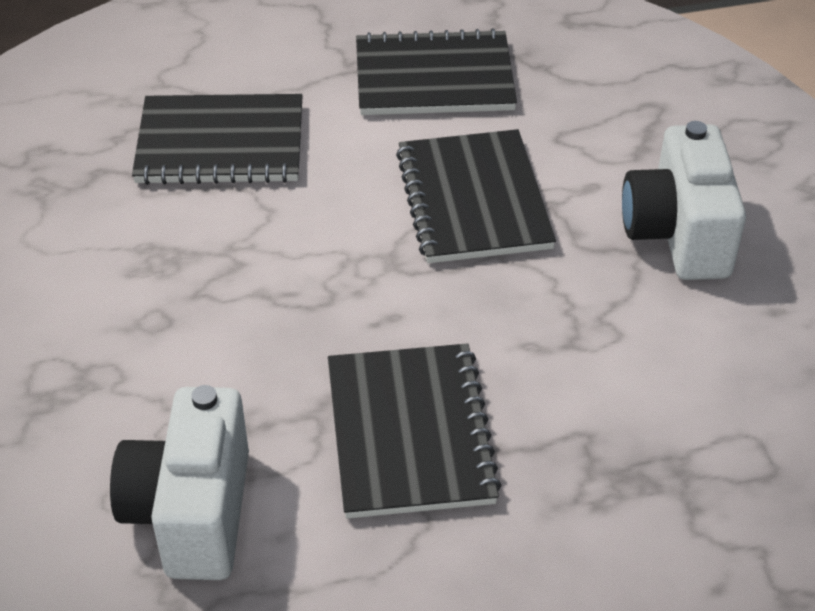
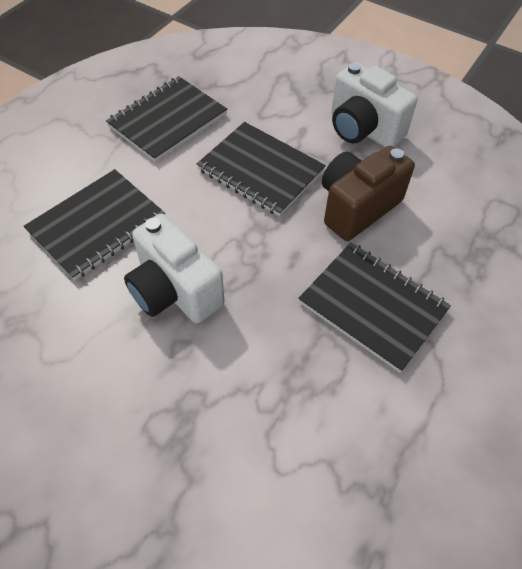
camera: 45 degrees left, 10 degrees up
white camera [110,385,249,580] -> white camera moved to [124,214,224,323]
none -> brown camera [322,146,415,241]

